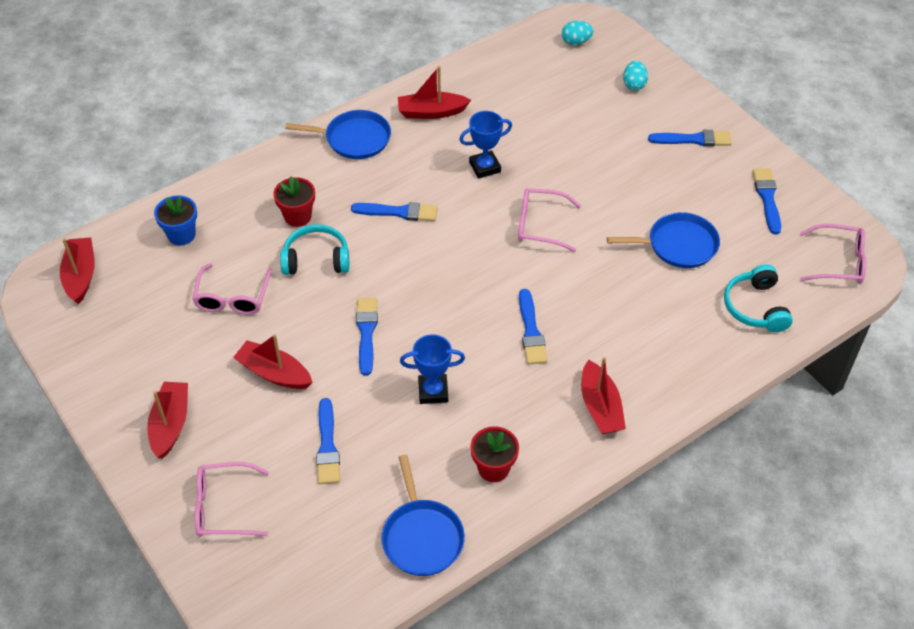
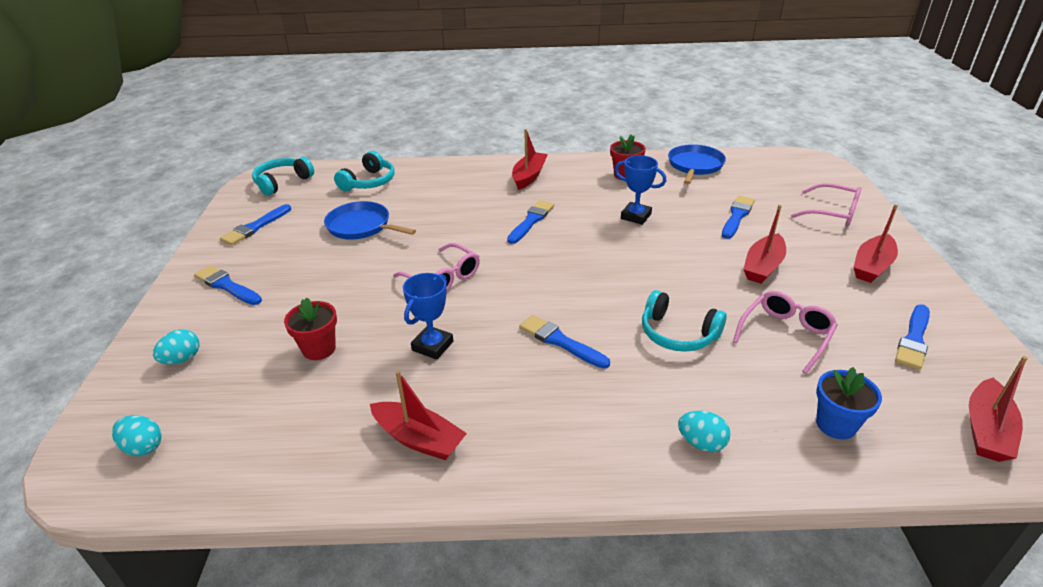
camera: 145 degrees left, 15 degrees down
red boat [233,334,313,389] -> red boat turned 60 degrees clockwise [743,205,786,284]
red flower pot [273,176,315,227] -> red flower pot moved to [284,297,337,360]
blue pan [285,110,391,159] -> none
blue brush [356,298,378,376] -> blue brush moved to [895,304,930,370]
blue trophy [459,111,512,179] -> blue trophy turned 75 degrees counterclockwise [403,273,453,360]
pink glasses [800,224,867,284] -> turquoise headphones [252,157,314,196]
none -> turquoise egg [678,411,731,452]

